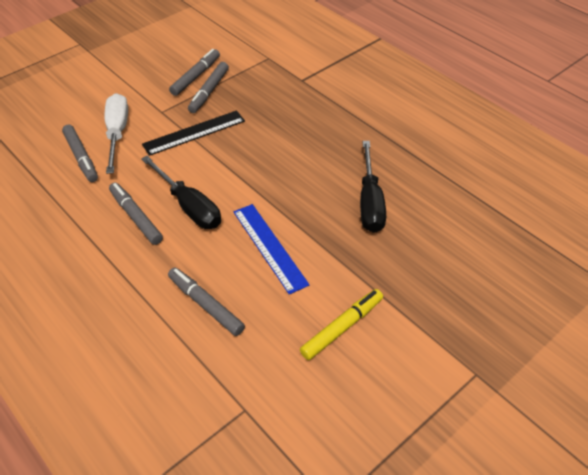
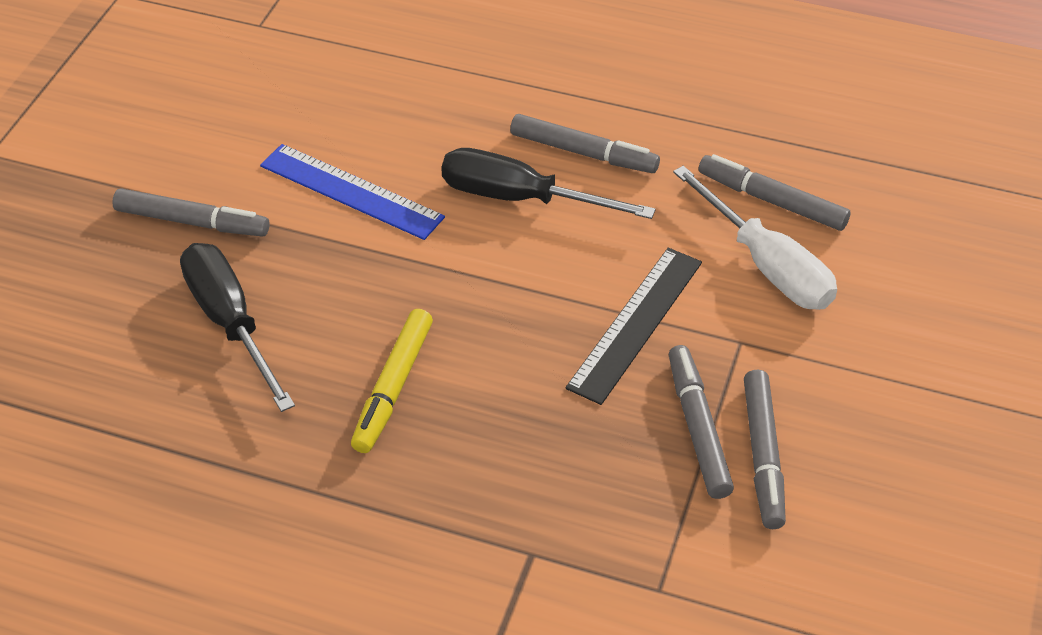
camera: 150 degrees right, 0 degrees up
grey marker [168,268,245,336] -> grey marker moved to [112,188,270,237]
yellow marker [300,289,383,360] -> yellow marker moved to [351,309,433,453]

